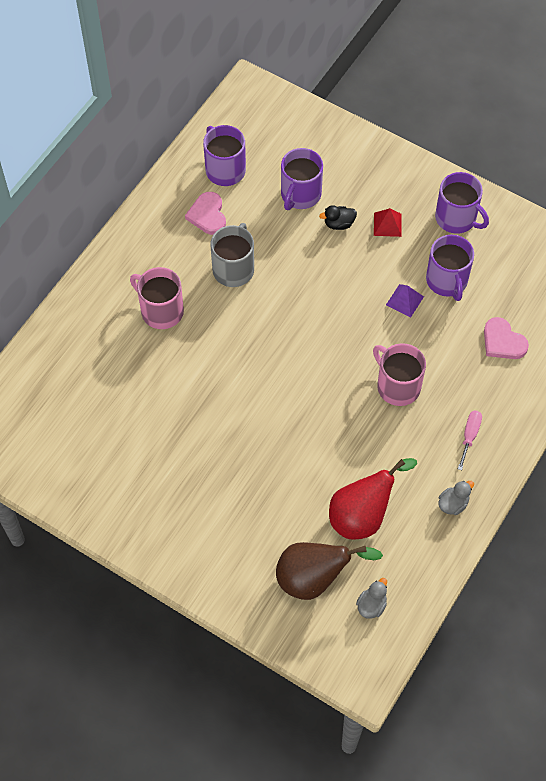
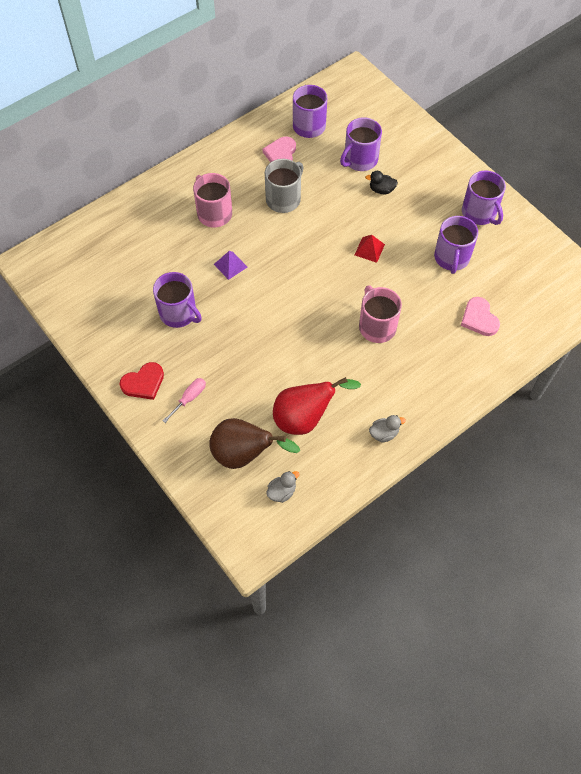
camera: 20 degrees right, 0 degrees up
red pyramid [374,208,402,237] -> red pyramid moved to [355,235,385,263]
purple pyramid [386,284,424,318] -> purple pyramid moved to [214,251,247,280]
pink screwdriver [458,411,482,470] -> pink screwdriver moved to [163,378,206,423]
none -> red heart [120,362,164,400]
none -> purple mug [153,272,202,328]

